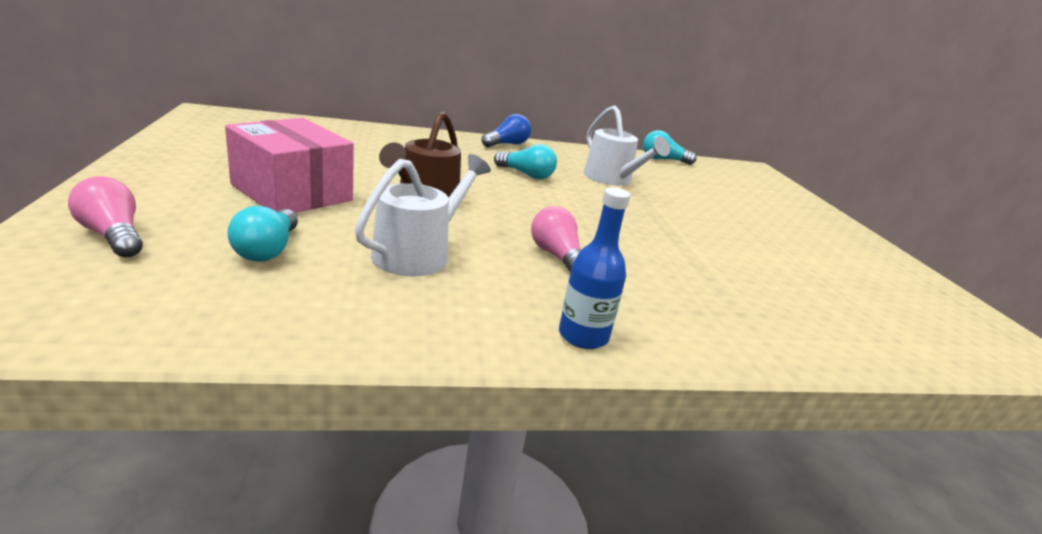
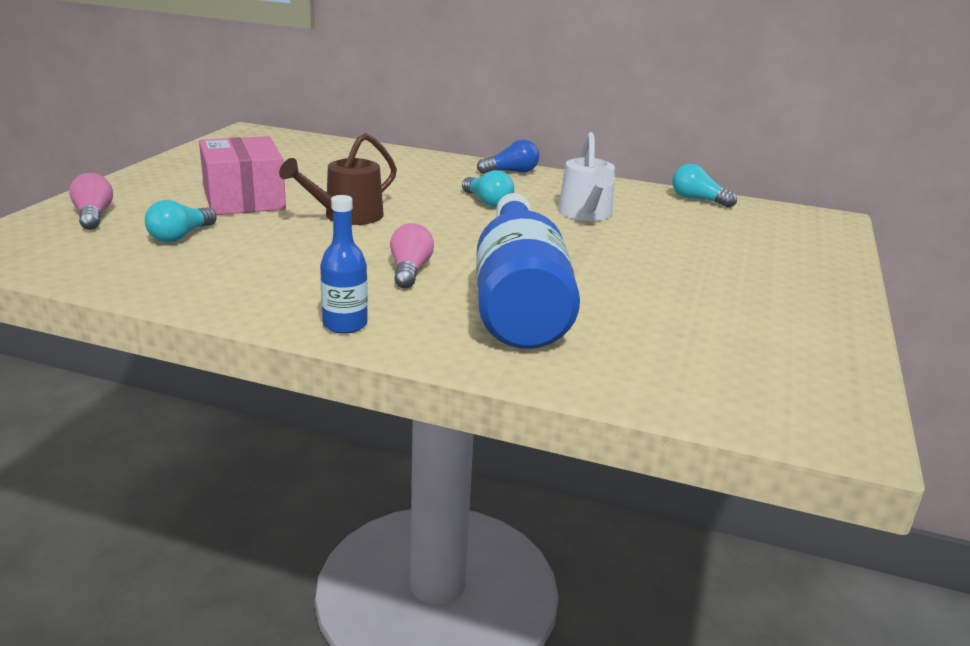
camera: 30 degrees right, 0 degrees up
white watering can [355,154,491,277] -> none
none -> blue bottle [476,193,580,349]

